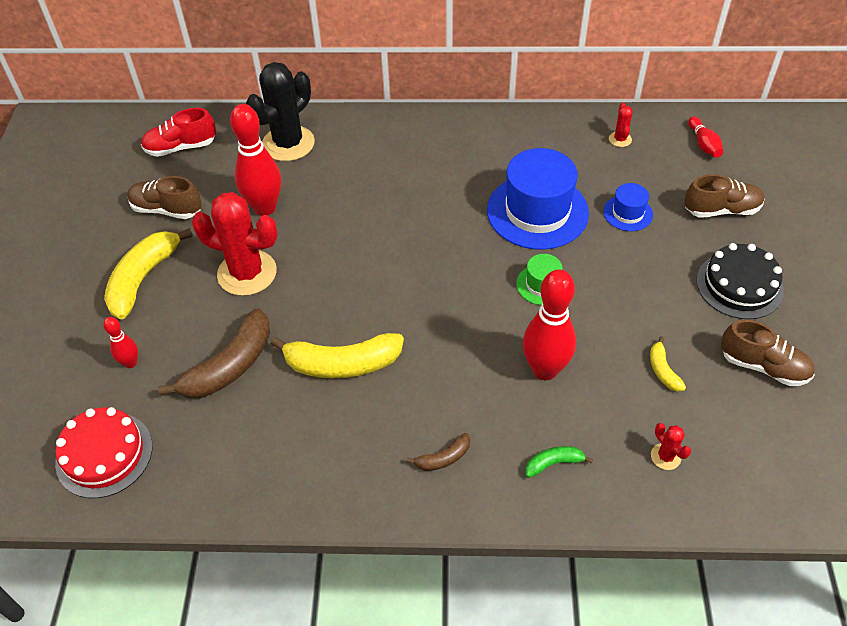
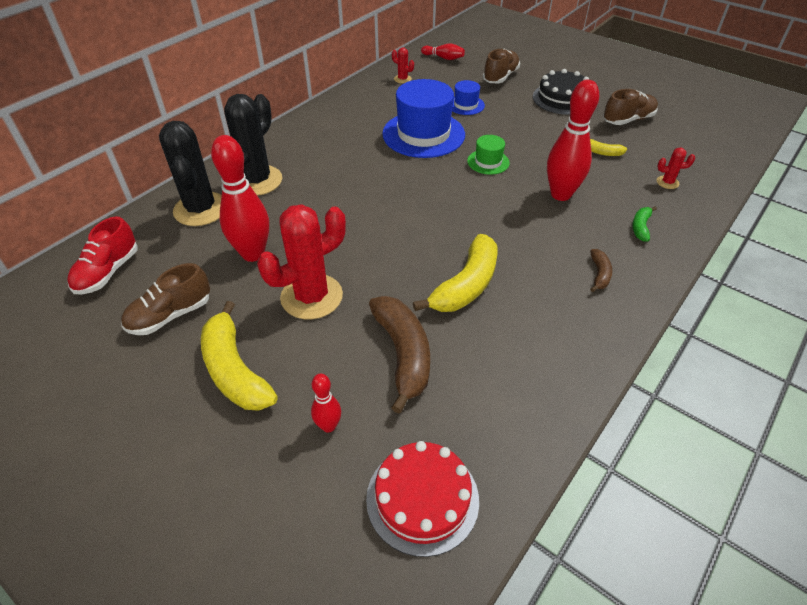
camera: 55 degrees left, 5 degrees down
none -> black cactus [224,94,282,196]

